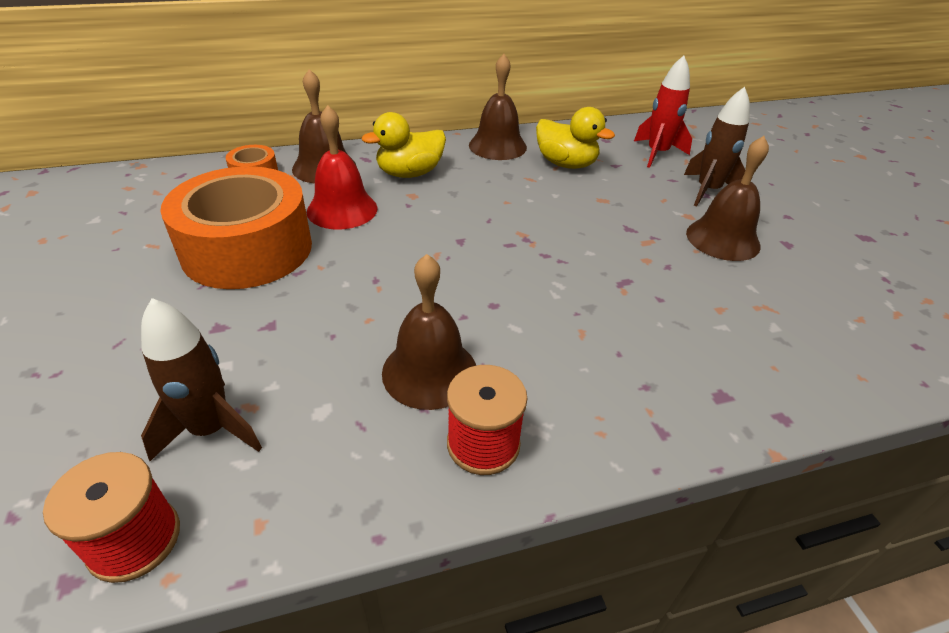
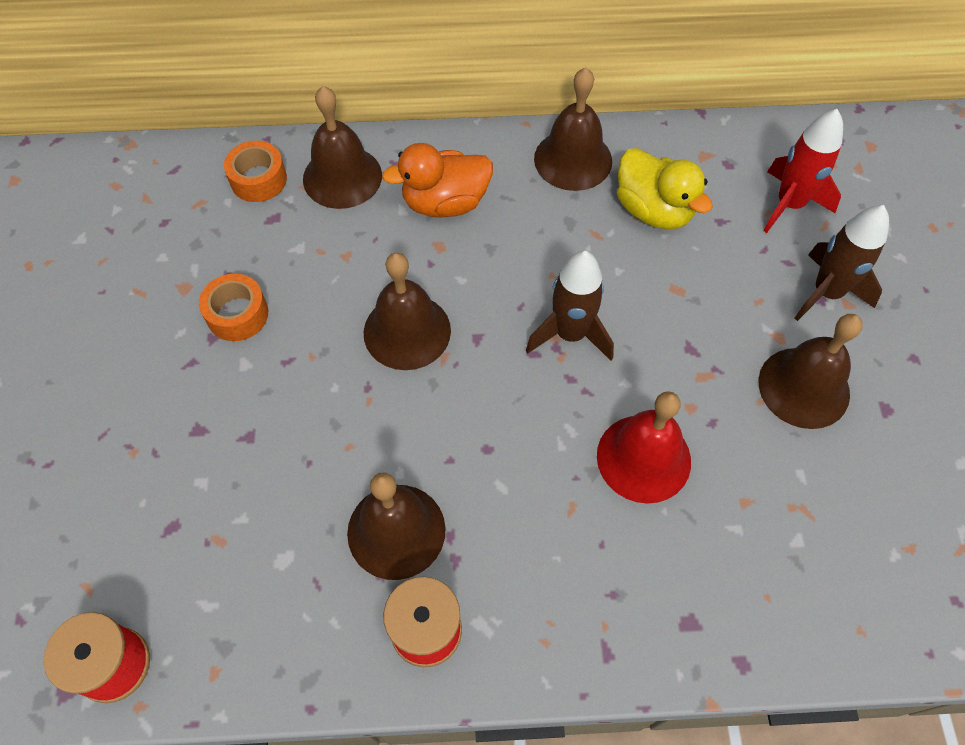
camera: 15 degrees right, 20 degrees up
brown rocket [141,298,262,461] -> brown rocket moved to [526,251,614,361]
orange tape [160,166,312,289] -> orange tape [199,273,268,341], size x0.43
red bell [307,105,377,230] -> red bell moved to [597,391,691,504]
yellow duck [362,112,446,178] -> orange duck [382,143,493,218]
none -> brown bell [364,253,451,370]

